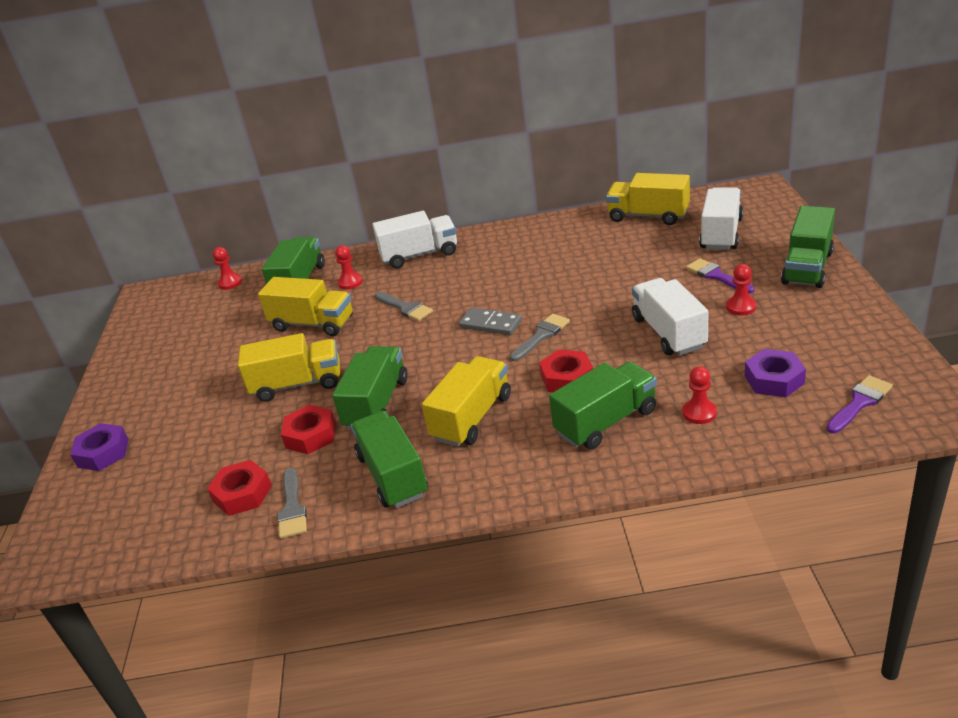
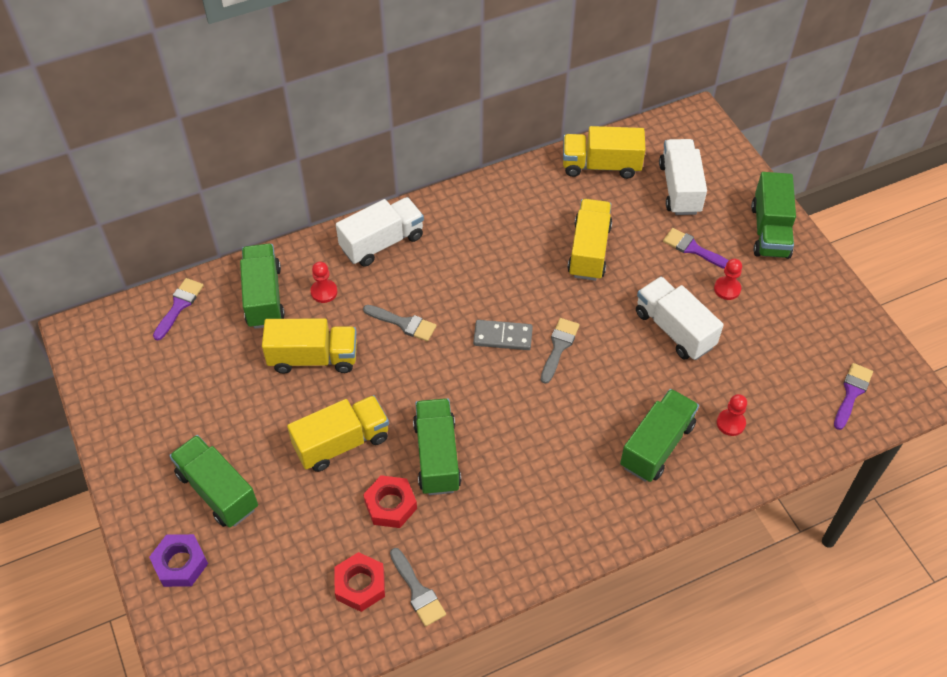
camera: 25 degrees left, 20 degrees up
red pawn [213,247,242,290] -> purple brush [153,278,204,341]
green truck [351,411,428,508] -> green truck moved to [169,435,258,528]
yellow truck [422,356,511,447] -> yellow truck moved to [567,199,612,281]
red nut [539,349,593,393] -> none
purple nut [745,349,806,397] -> none

